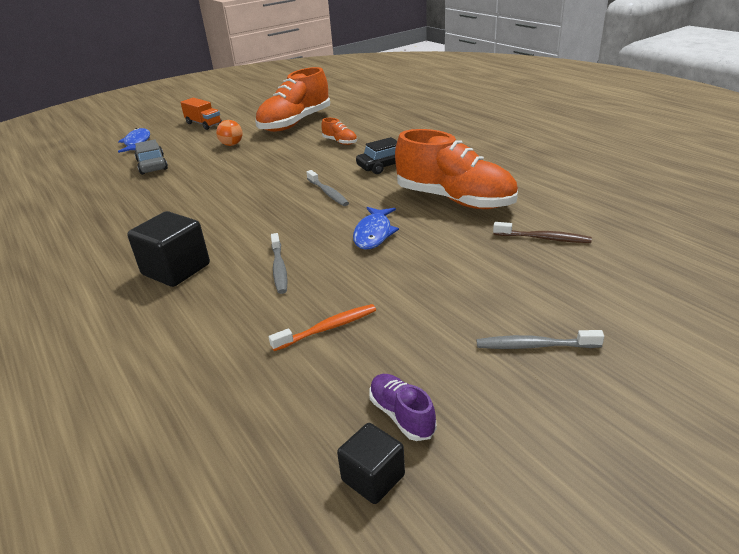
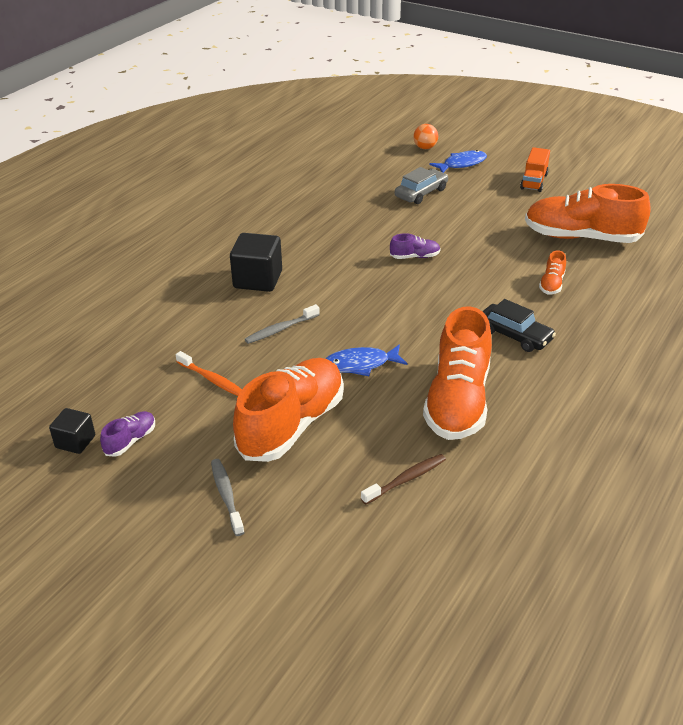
camera: 65 degrees right, 5 degrees up
orange ball [216,120,243,146] -> orange ball moved to [413,124,438,149]
grey toothbrush [307,170,349,206] -> none
brown toothbrush [493,222,592,243] -> brown toothbrush turned 120 degrees counterclockwise [361,454,446,505]
none -> orange shoe [233,358,344,462]
none -> purple shoe [390,233,441,259]

